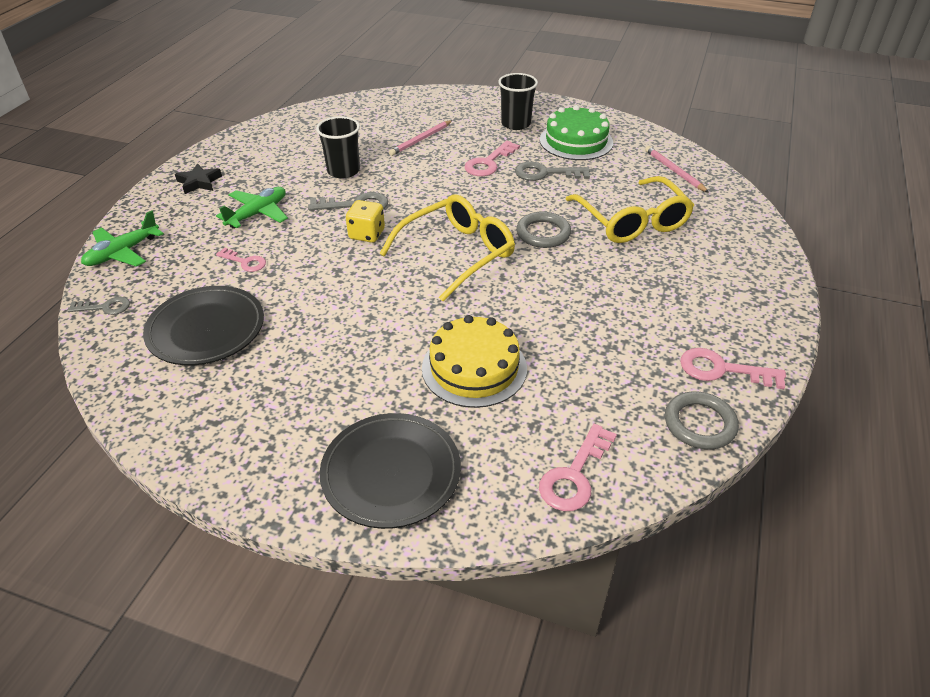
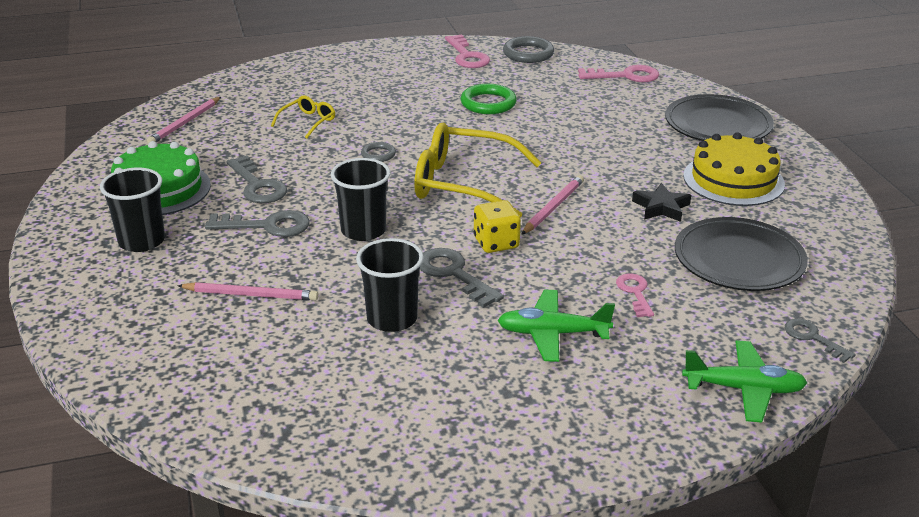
camera: 125 degrees left, 10 degrees down
black star [175,163,222,194] -> black star moved to [632,183,691,222]
yellow cake [422,315,527,408] -> yellow cake moved to [683,133,785,206]
pink key [464,141,520,176] -> grey key [205,210,310,237]
grey ring [516,212,571,248] -> grey ring [361,142,396,162], size x0.57
yellow glasses [566,176,694,243] -> yellow glasses [271,95,335,139], size x0.47
none -> black cup [331,158,390,241]
none -> green ring [461,84,517,114]
none -> pink pencil [521,175,584,235]

